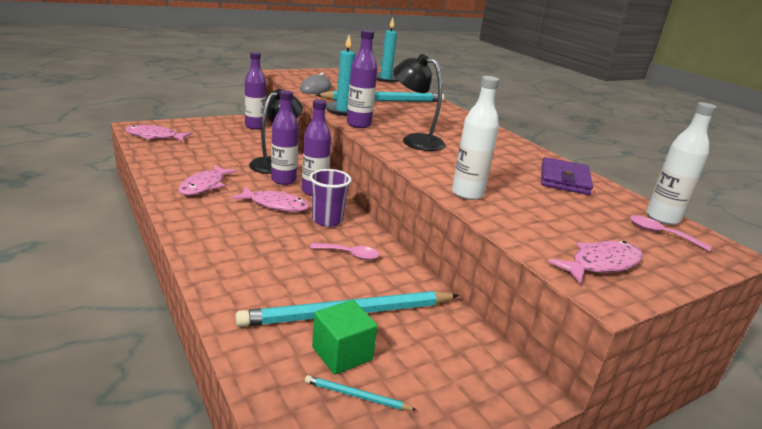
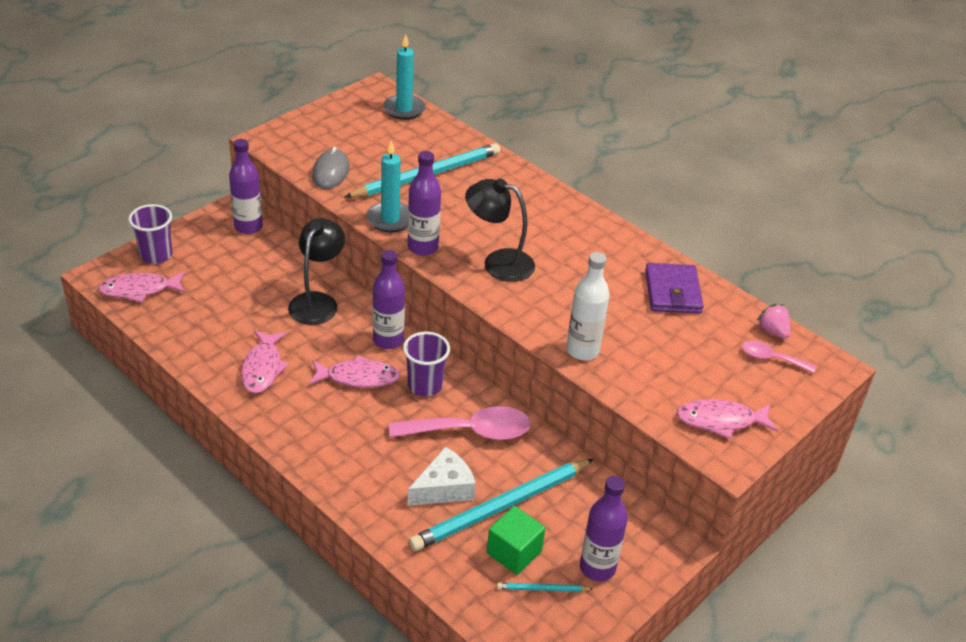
camera: 15 degrees left, 15 degrees up
purple bottle [271,90,299,185] -> purple bottle moved to [580,476,628,581]
pink spoon [310,243,379,260] -> pink spoon [389,406,531,440], size x1.90
pink fish [548,241,643,284] -> pink fish turned 135 degrees counterclockwise [677,399,778,439]
white bottle [646,102,717,225] -> pink strawberry [757,304,790,339]
none -> purple cup [128,204,172,264]
none -> white cheese [408,447,476,506]

